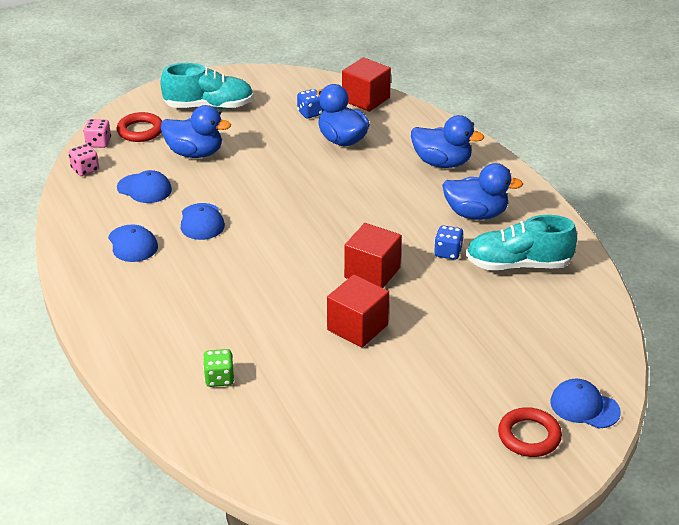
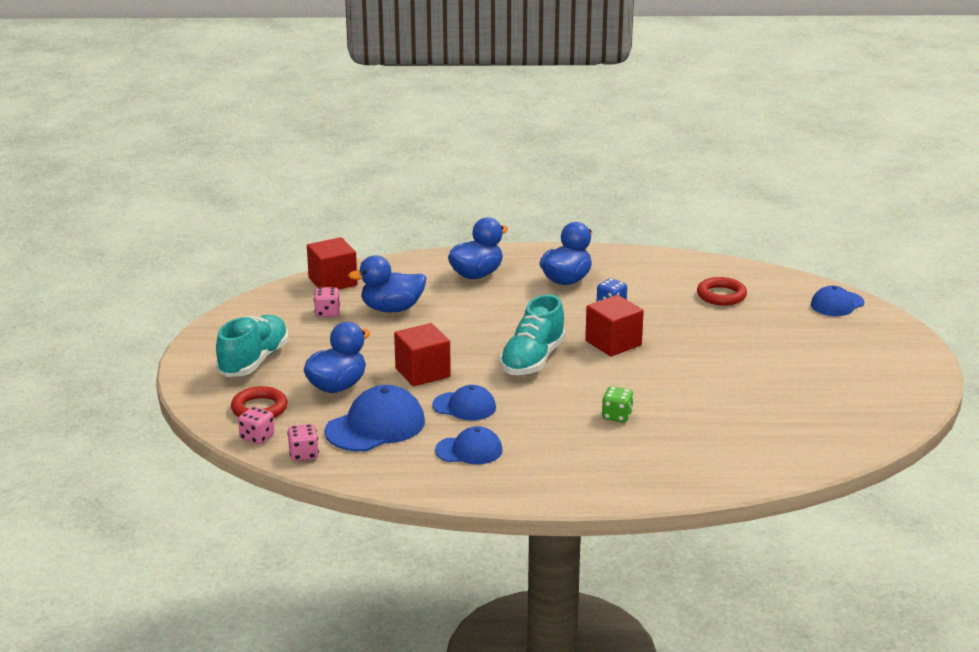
camera: 65 degrees left, 10 degrees down
blue cap [117,170,172,203] -> blue cap [325,385,425,451], size x1.60
green dice [203,349,234,387] -> green dice moved to [602,386,634,422]
blue dice [297,89,324,119] -> pink dice [314,287,340,317]
red cube [327,275,389,348] -> red cube moved to [394,323,451,386]
turquoise shoe [466,215,577,270] -> turquoise shoe moved to [500,294,566,375]
red ring [498,407,562,457] -> red ring moved to [697,277,747,306]

